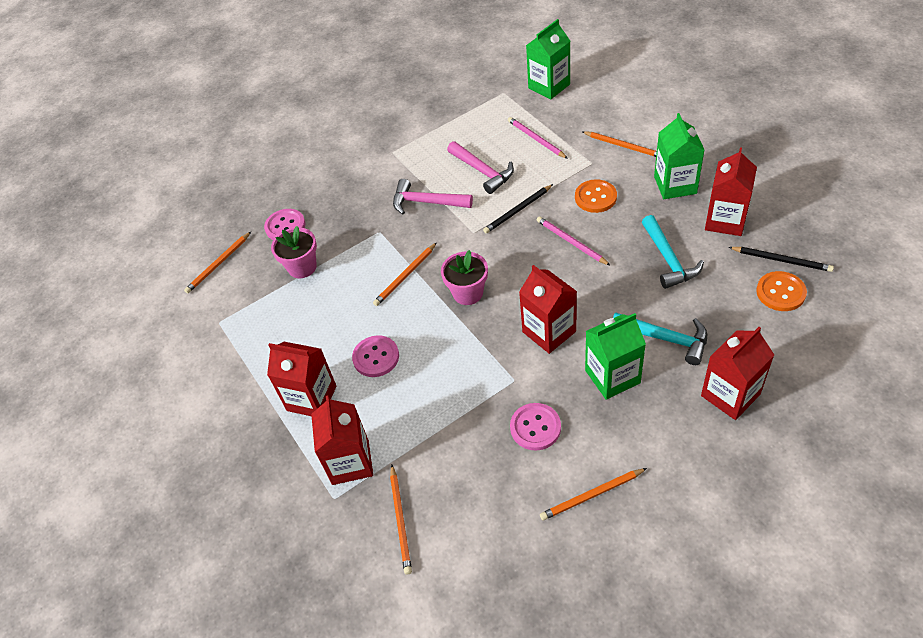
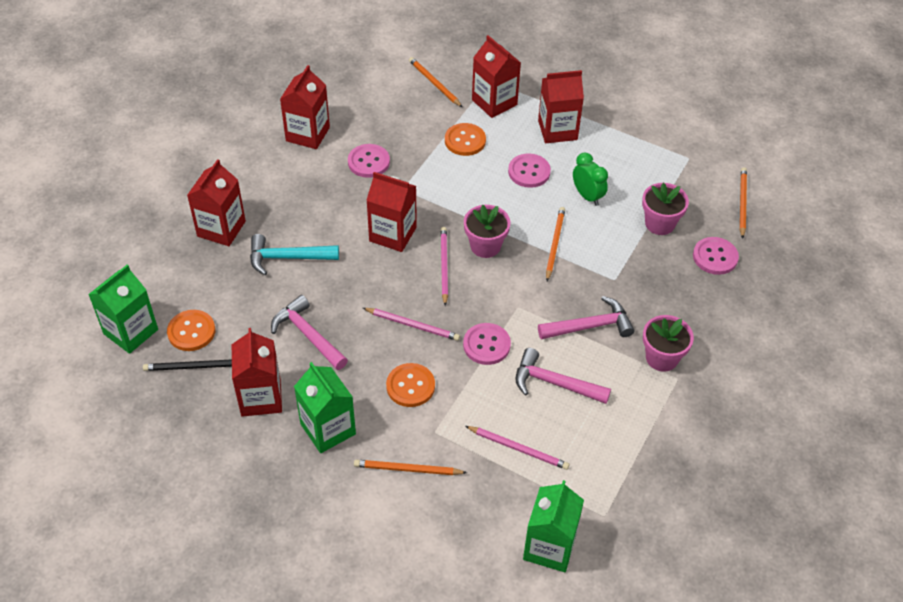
camera: 145 degrees right, 0 degrees up
black pencil [483,184,553,233] -> pink button [463,323,511,365]
orange pencil [540,468,647,520] -> red carton [280,65,330,149]
green carton [585,313,646,400] -> green carton moved to [88,265,158,354]
turquoise hammer [642,215,704,289] -> pink hammer [271,295,348,370]
none -> pink pencil [440,227,448,306]
none -> orange button [445,123,486,156]
none -> green clock [573,152,608,206]
none -> pink flower pot [643,315,694,372]

